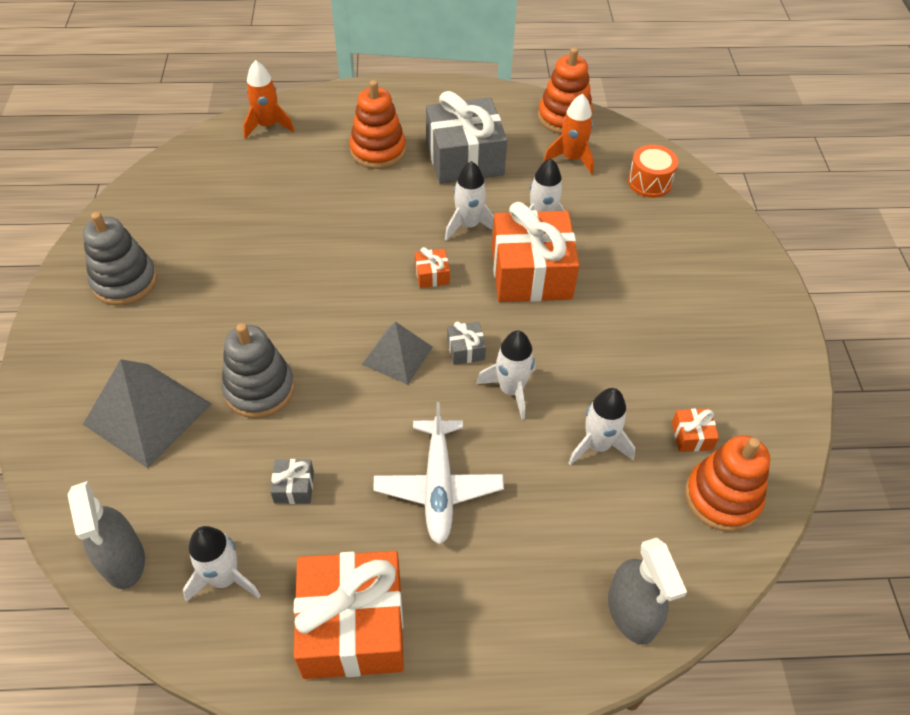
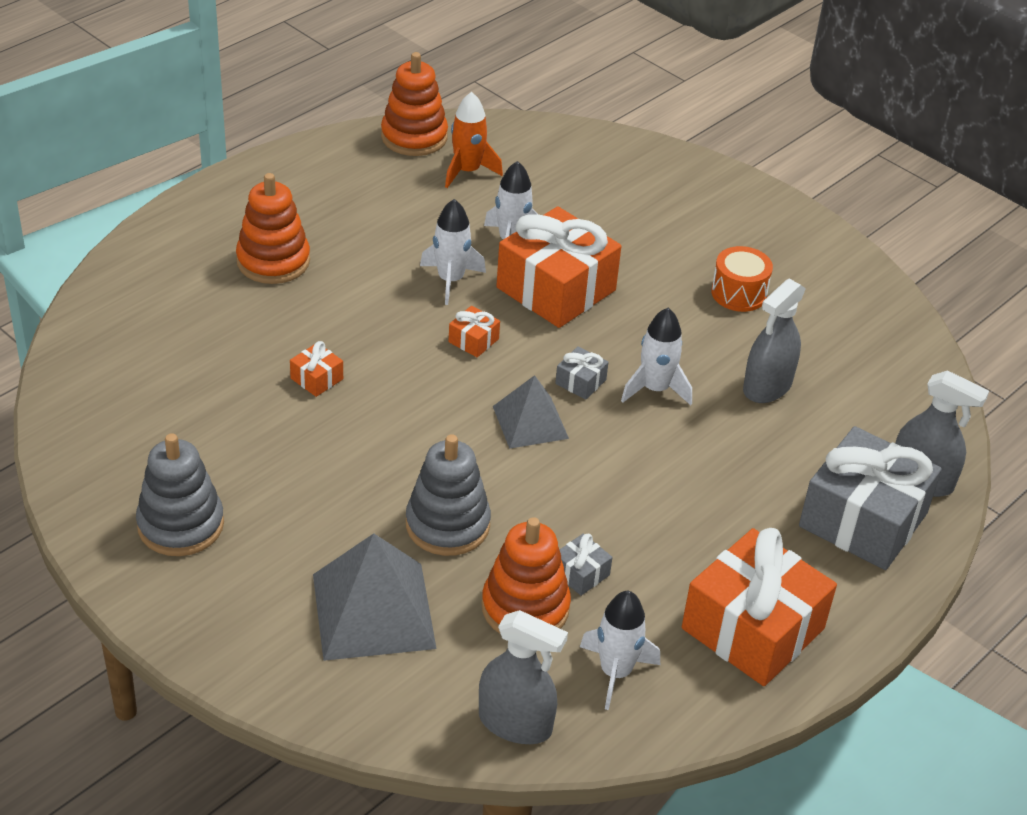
camera: 45 degrees left, 10 degrees down
orange rocket [243,60,295,139] -> none
white plane [373,402,504,545] -> none
grey gift [426,91,507,184] -> grey gift moved to [799,426,942,570]
white rocket [568,388,635,465] -> grey spray bottle [743,279,806,403]
orange drum [628,144,678,198] -> orange drum moved to [711,246,773,312]
orange gift [672,408,719,452] -> orange gift moved to [290,341,343,397]
orange stacking toy [685,435,770,532] -> orange stacking toy moved to [481,517,571,633]

